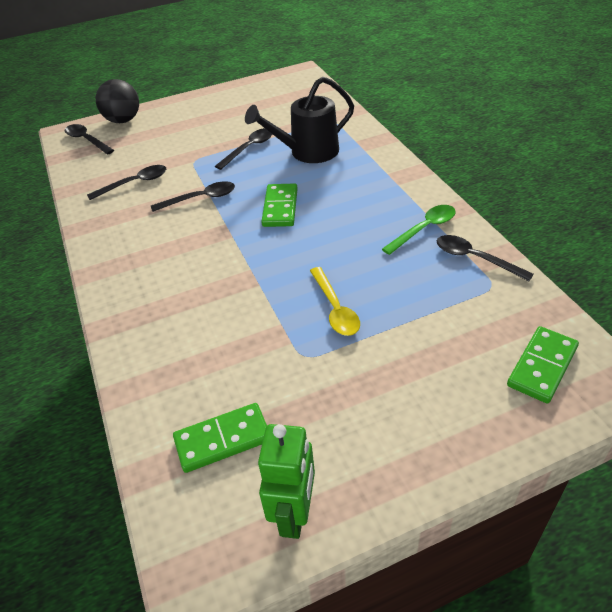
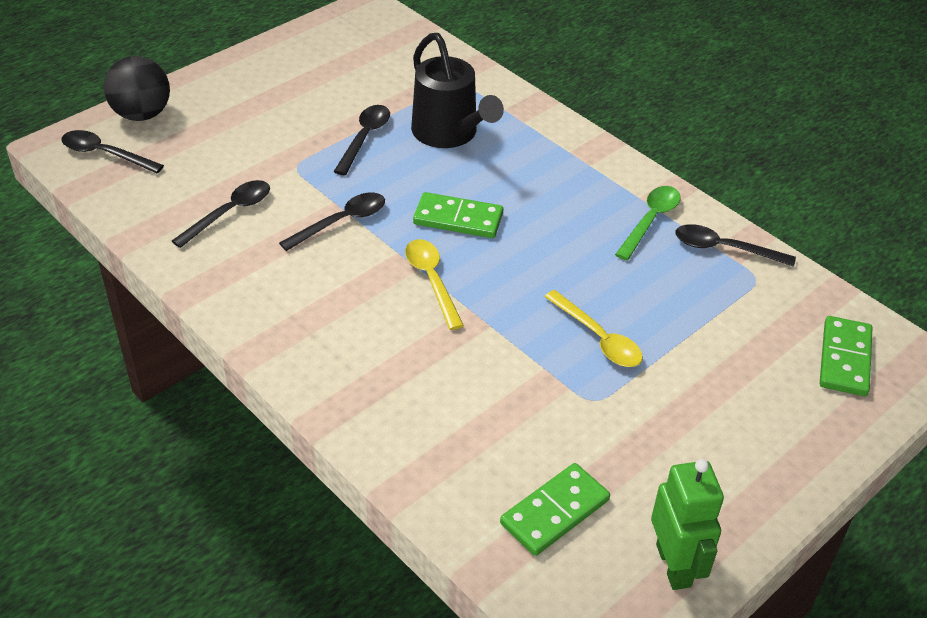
camera: 25 degrees left, 0 degrees up
black watering can [245,77,354,163] -> black watering can turned 75 degrees counterclockwise [411,33,504,148]
green domino [261,183,298,227] -> green domino turned 60 degrees counterclockwise [413,192,503,238]
none -> yellow spoon [405,239,464,330]

